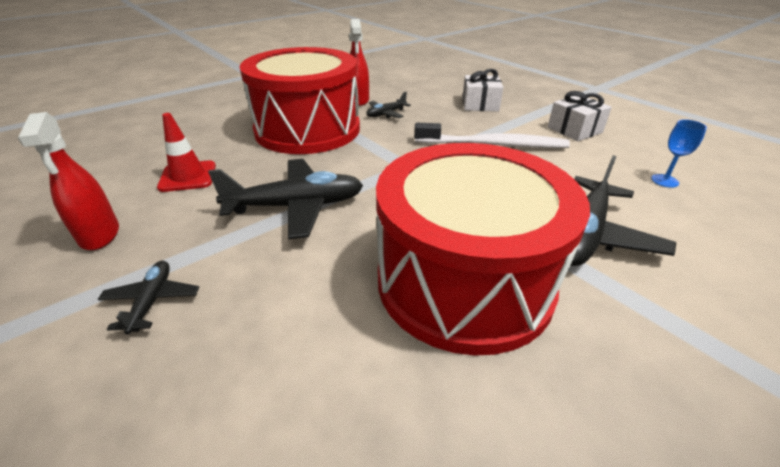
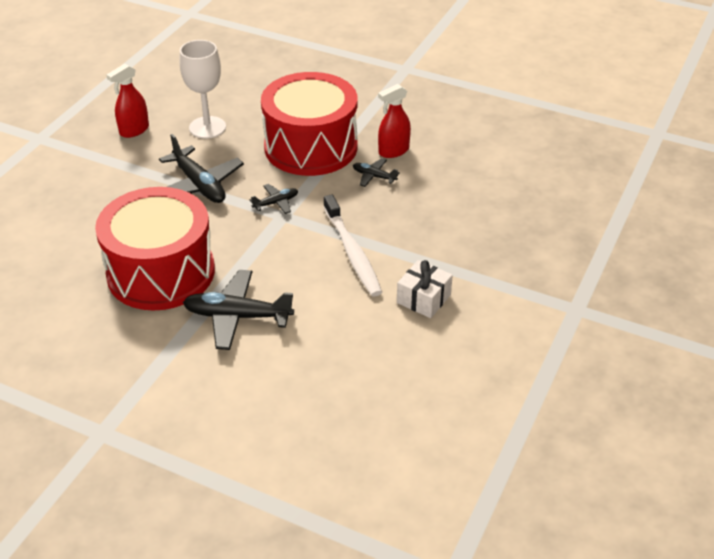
camera: 65 degrees right, 5 degrees up
black plane [98,261,199,335] -> black plane moved to [250,184,298,214]
red traffic cone [157,113,216,192] -> white goblet [180,40,226,139]
white gift [462,69,503,112] -> none
blue goblet [651,119,707,188] -> none

